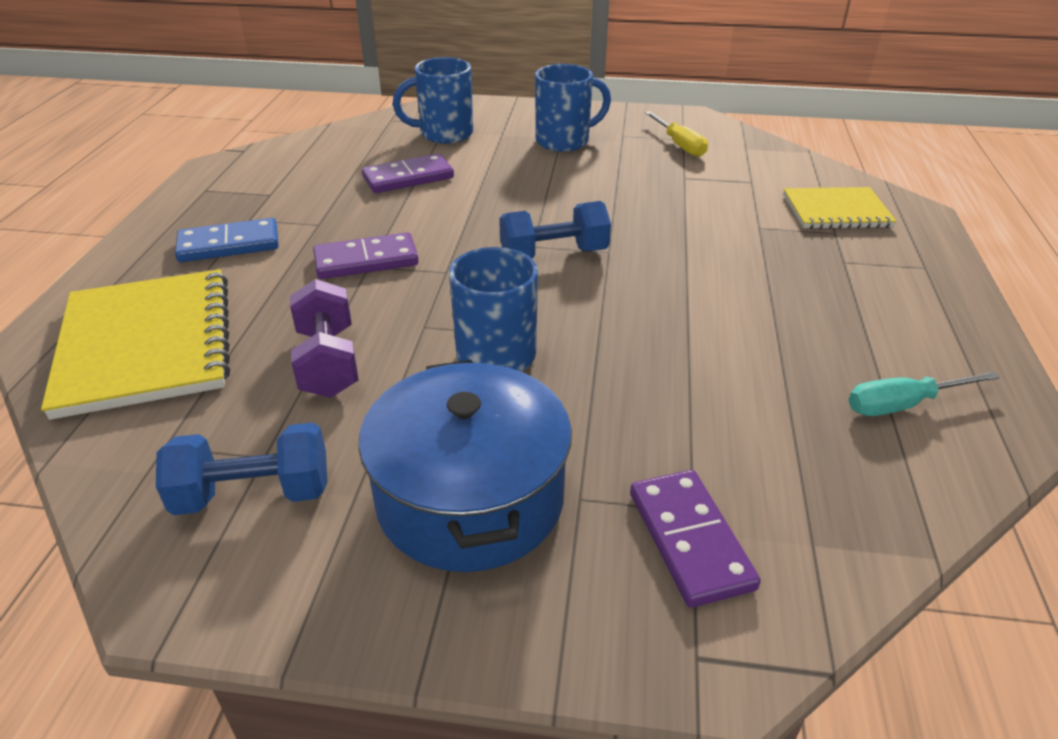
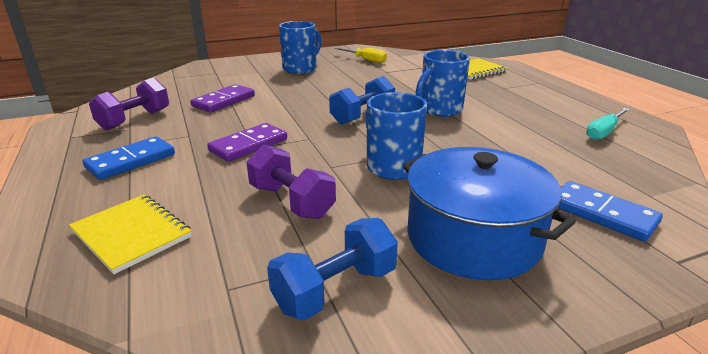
camera: 30 degrees left, 10 degrees down
yellow notebook [41,269,230,420] -> yellow notebook [69,195,192,274], size x0.59
blue mug [393,57,473,144] -> blue mug moved to [416,50,470,117]
purple domino [630,470,761,608] -> blue domino [558,181,663,242]
none -> purple dumbbell [89,78,169,130]

